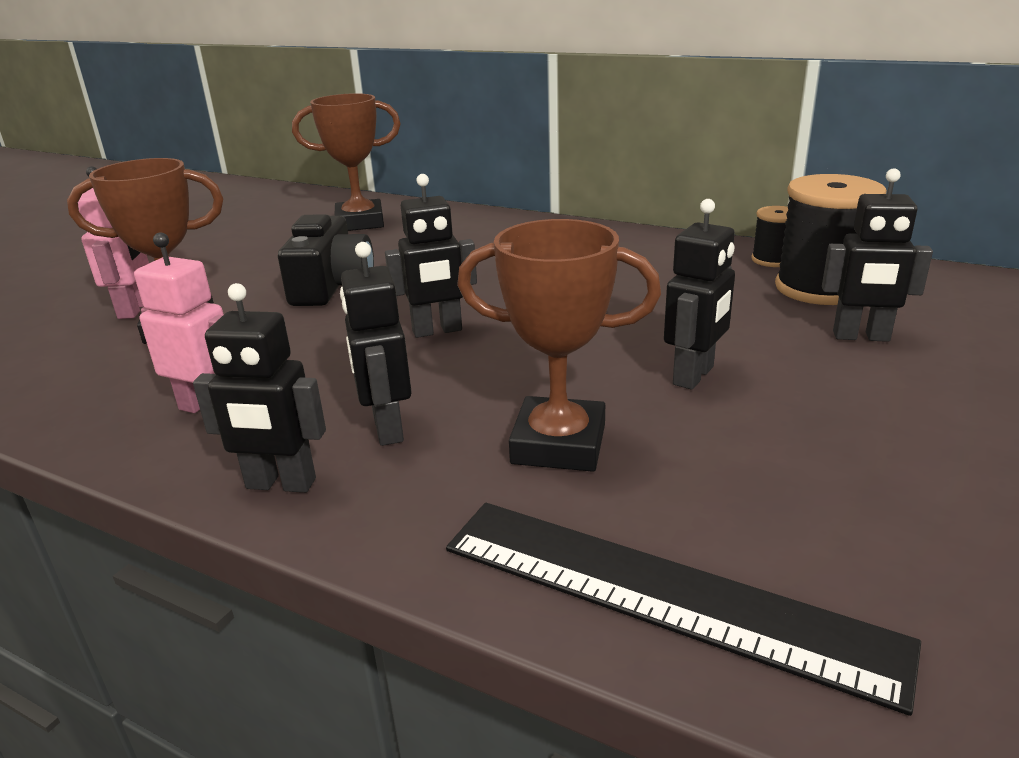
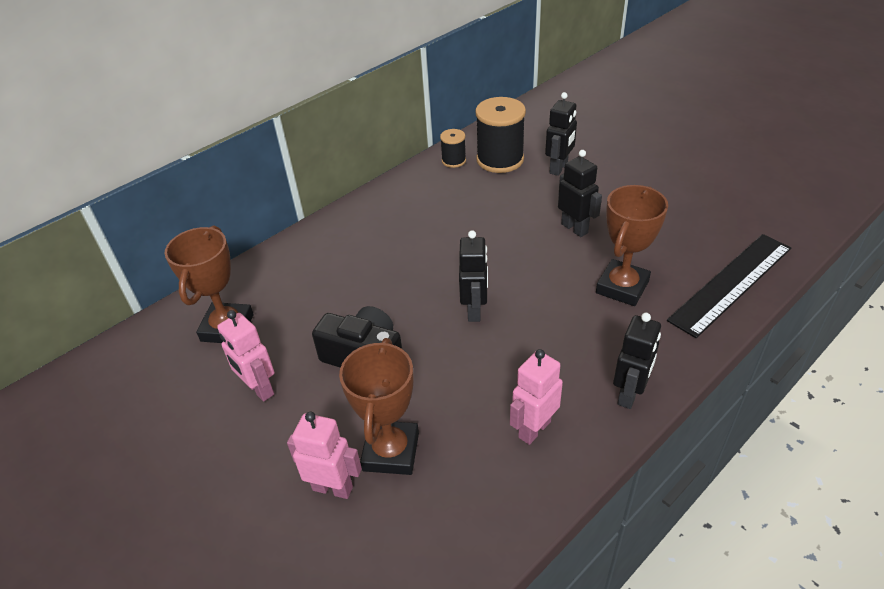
camera: 70 degrees left, 15 degrees up
black robot [340,242,412,446] -> none
none -> pink robot [217,310,274,402]

